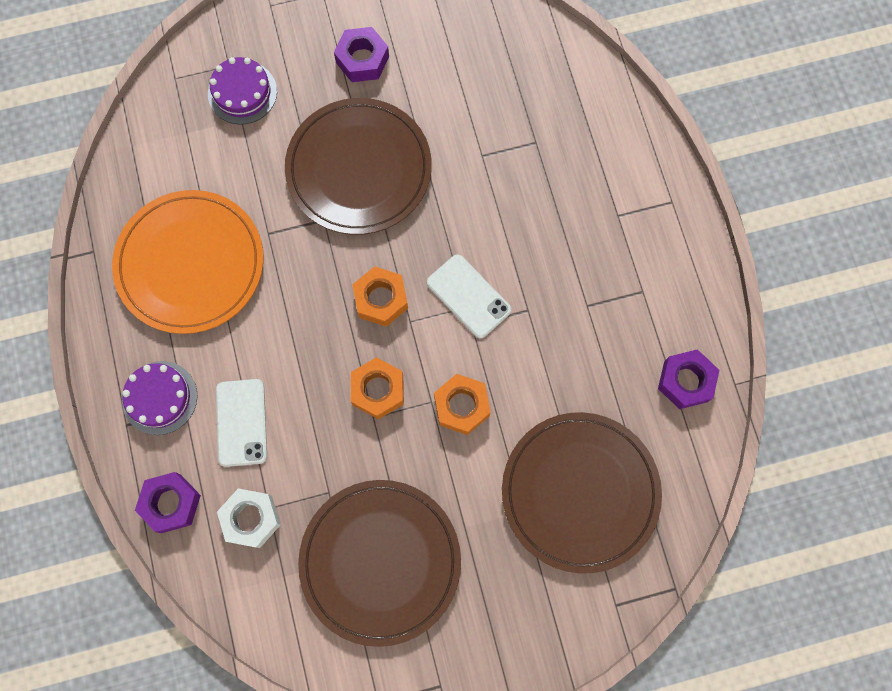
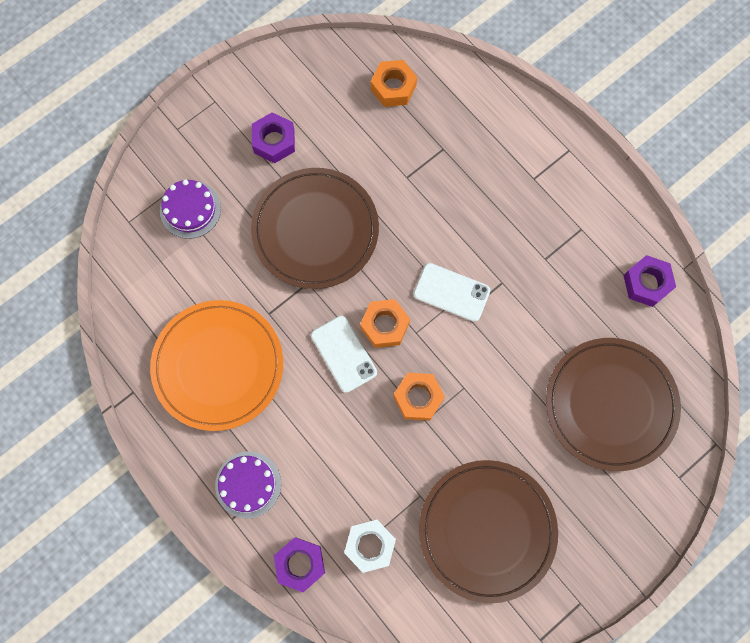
camera: 25 degrees left, 0 degrees up
white phone [216,379,267,467] -> white phone moved to [311,316,377,393]
orange nut [434,374,491,435] -> orange nut moved to [371,60,417,107]

